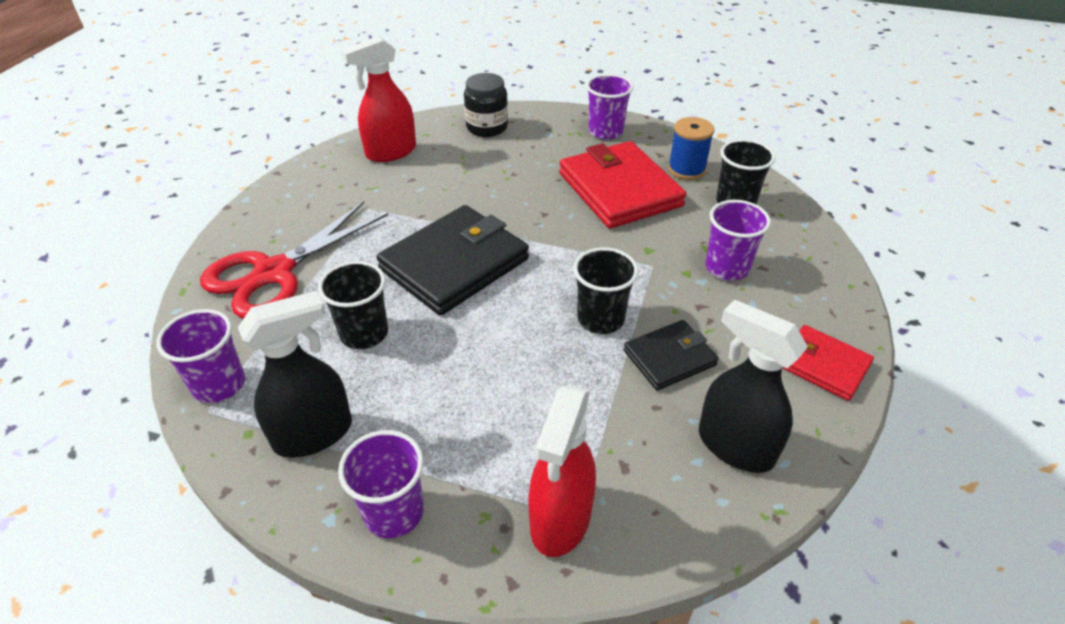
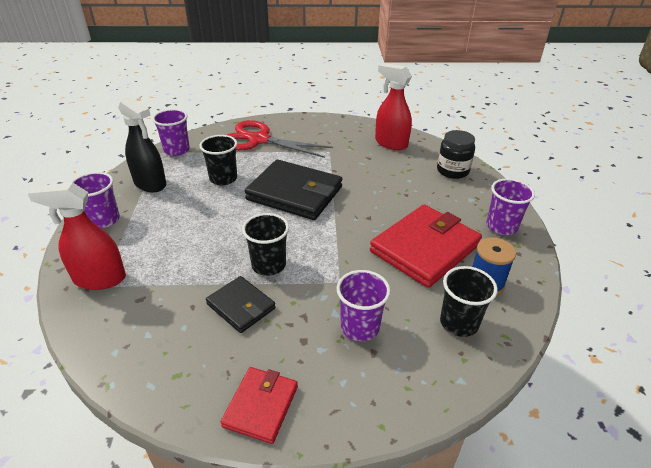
camera: 70 degrees right, 5 degrees down
black spray bottle [699,299,808,473] -> none

